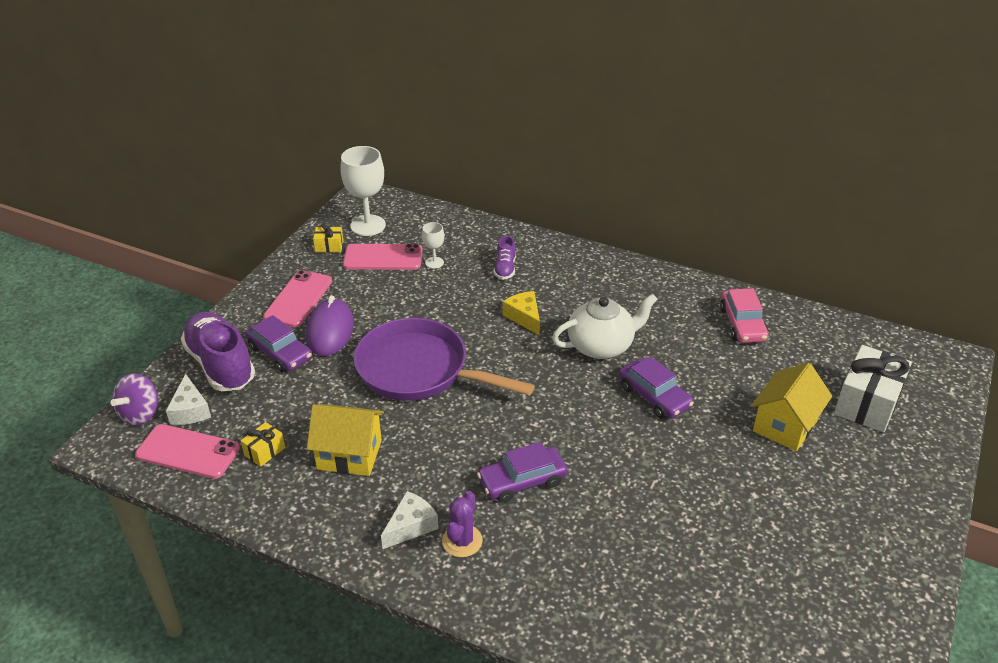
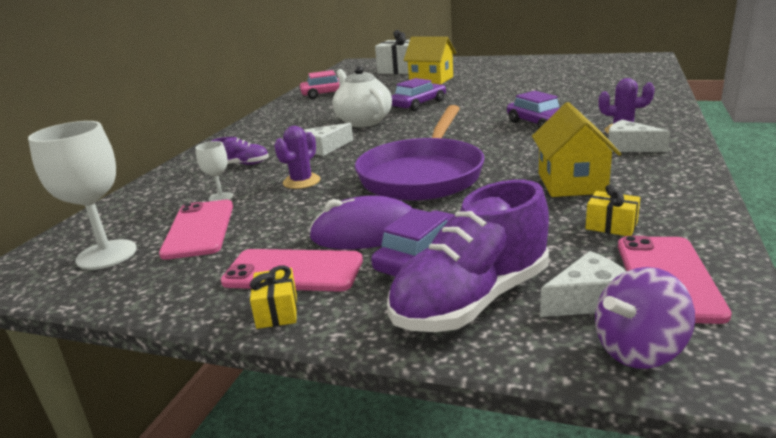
camera: 95 degrees left, 15 degrees down
purple spinning top [110,373,158,426] -> purple spinning top turned 135 degrees clockwise [595,267,695,369]
yellow gift [313,223,343,253] -> yellow gift moved to [250,265,297,329]
yellow cheese [503,291,540,335] -> white cheese [304,123,353,156]
none -> purple cactus [274,126,320,189]

